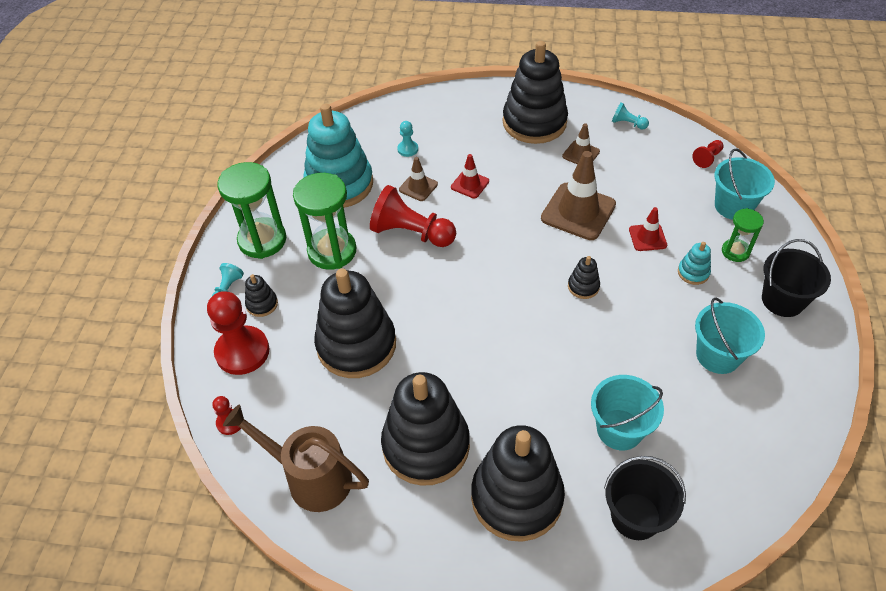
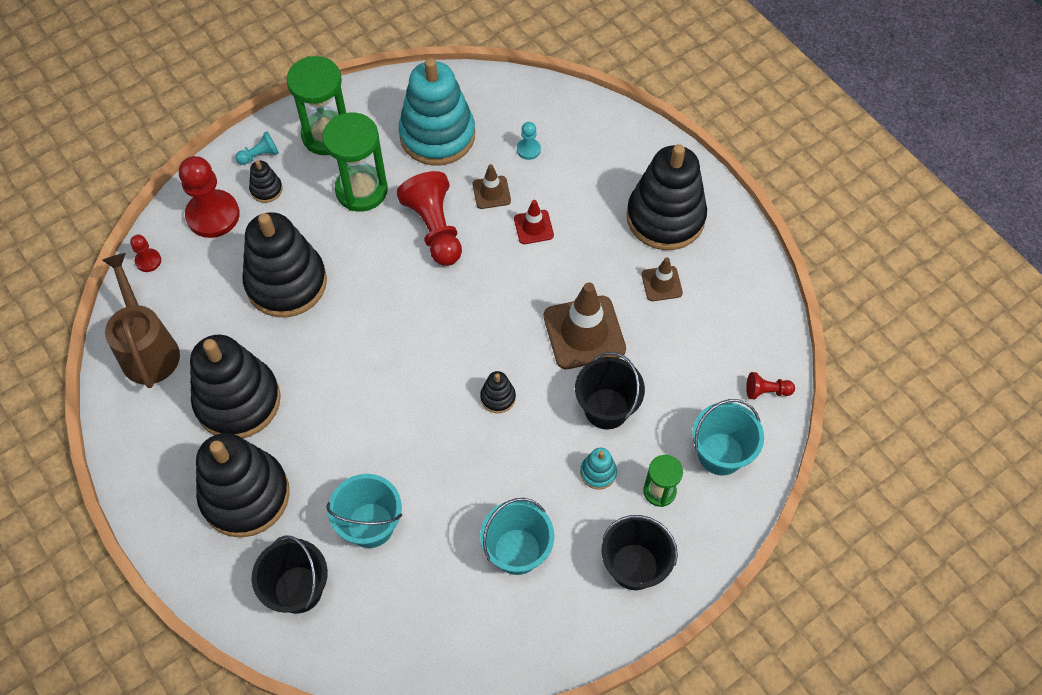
camera: 45 degrees right, 10 degrees up
turquoise pawn [612,102,649,130] -> none
red traffic cone [629,207,667,251] -> black bucket [575,352,645,430]

